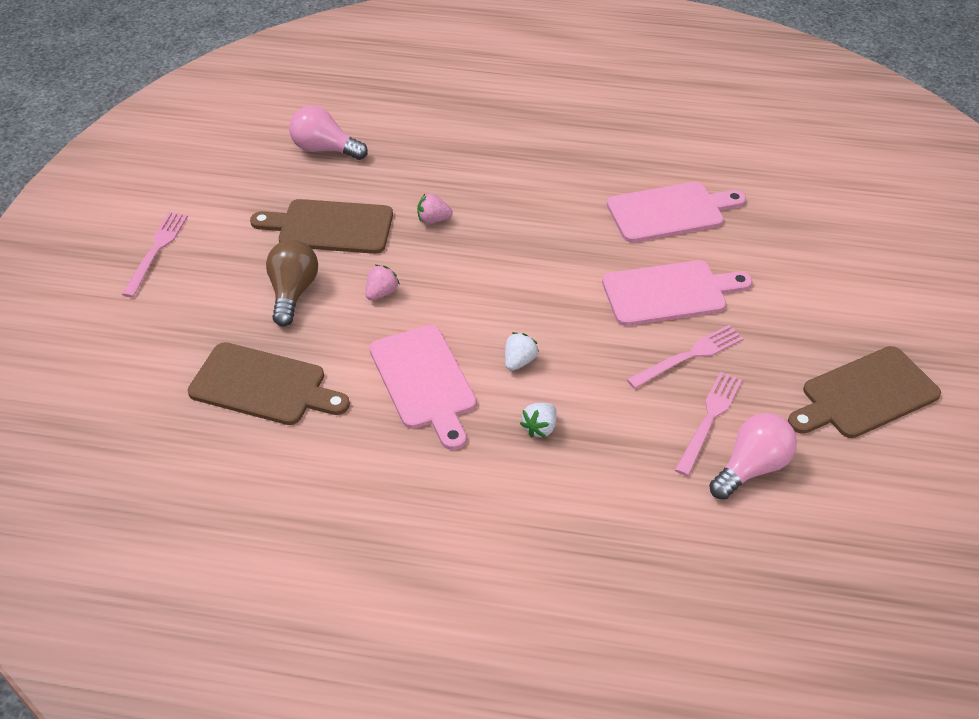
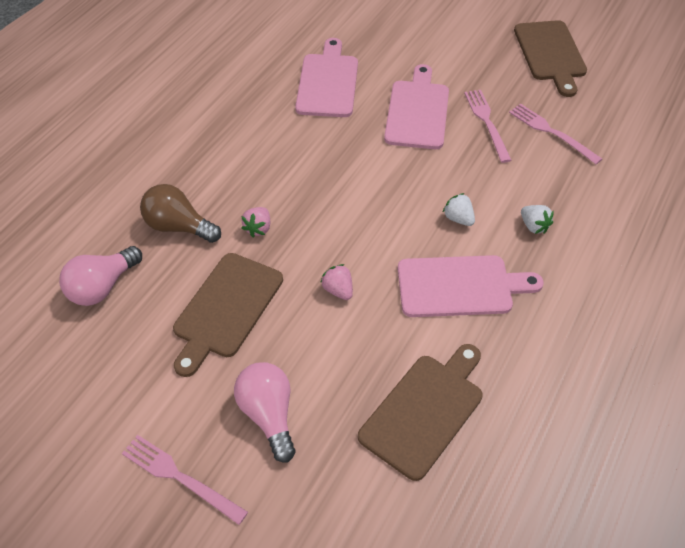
camera: 70 degrees left, 5 degrees up
brown light bulb [266,240,318,326] -> brown light bulb moved to [140,184,221,243]
pink light bulb [709,413,797,500] -> pink light bulb moved to [234,362,296,462]

